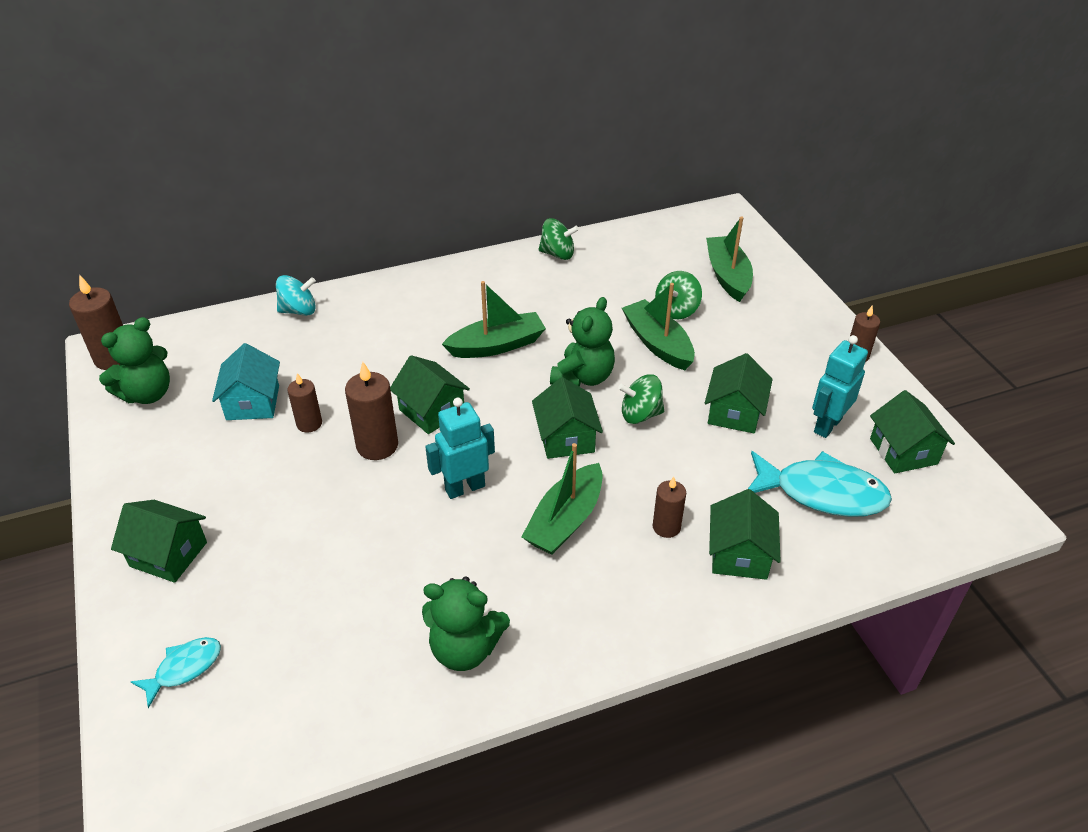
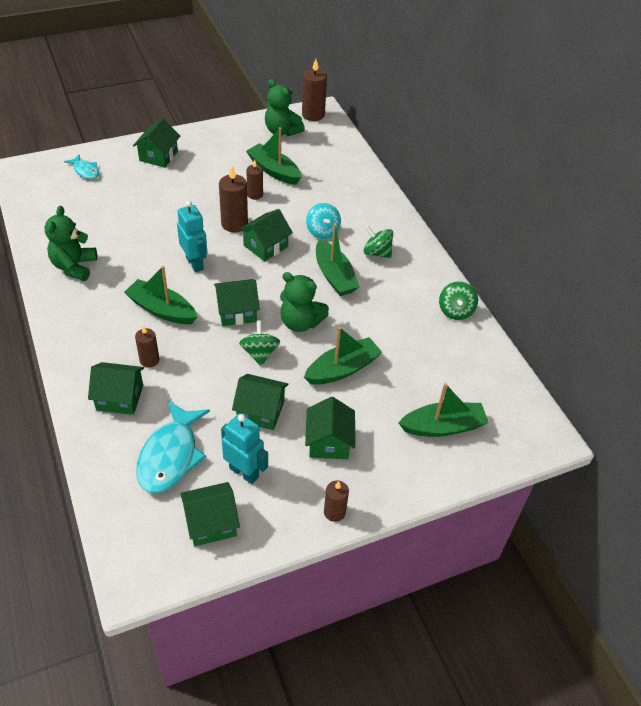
camera: 85 degrees right, 5 degrees up
turquoise house [212,343,280,420] -> green boat [246,127,302,185]
turquoise spinning top [276,275,316,316] -> turquoise spinning top moved to [306,203,341,239]
green spinning top [655,271,702,319] -> green spinning top moved to [364,226,394,258]
none -> green house [305,397,355,459]

